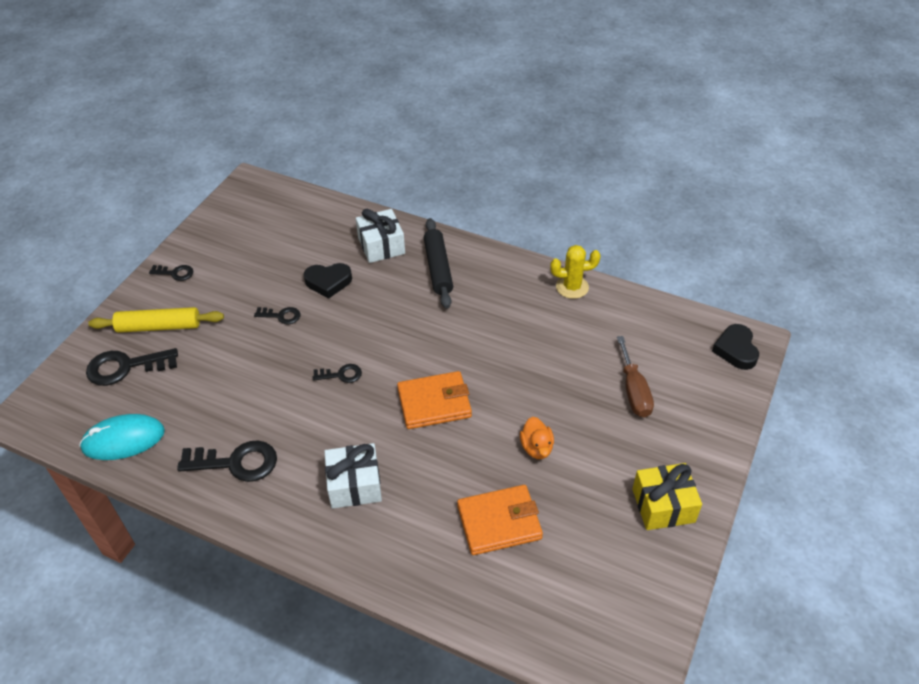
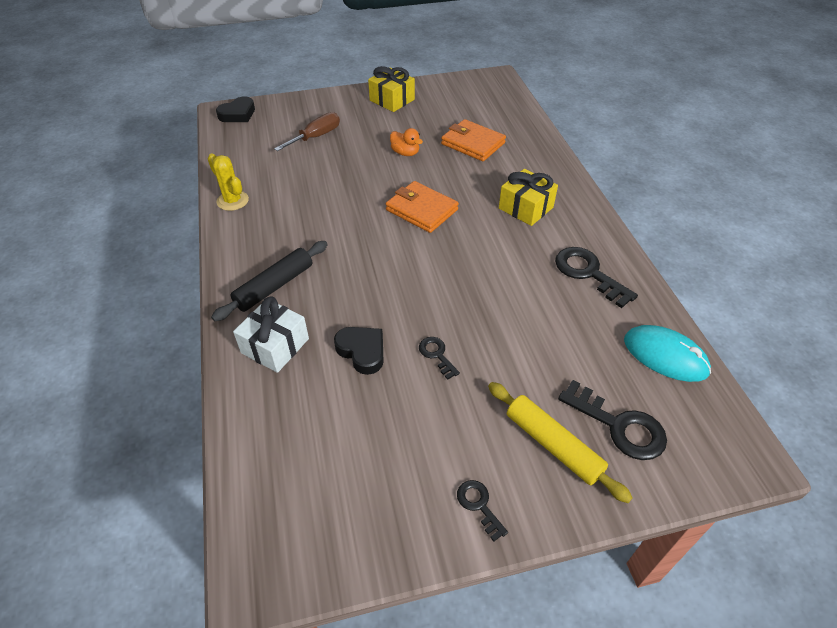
camera: 130 degrees left, 0 degrees up
black key [313,364,362,383] -> none
white gift [324,443,382,509] -> yellow gift [499,169,558,226]
orange duck [520,417,554,459] -> orange duck turned 90 degrees clockwise [390,128,423,156]

